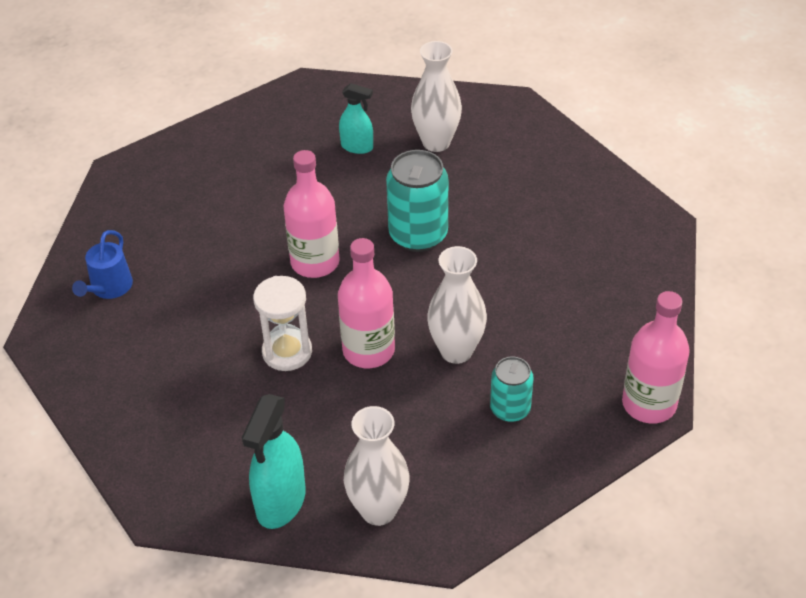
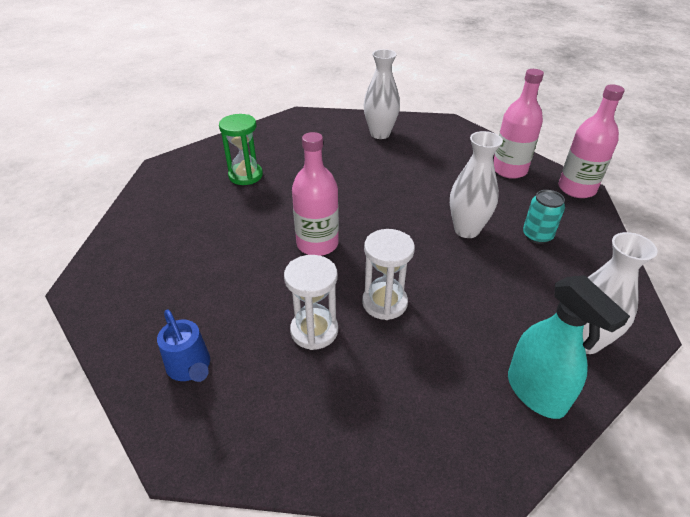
camera: 50 degrees left, 5 degrees down
pink bottle [338,238,395,368] -> pink bottle moved to [493,69,544,179]
turquoise spray bottle [339,83,373,154] -> green hourglass [219,114,263,185]
turquoise can [386,150,448,252] -> none
white vase [411,41,462,152] -> white vase moved to [364,49,400,139]
none -> white hourglass [284,255,338,350]

